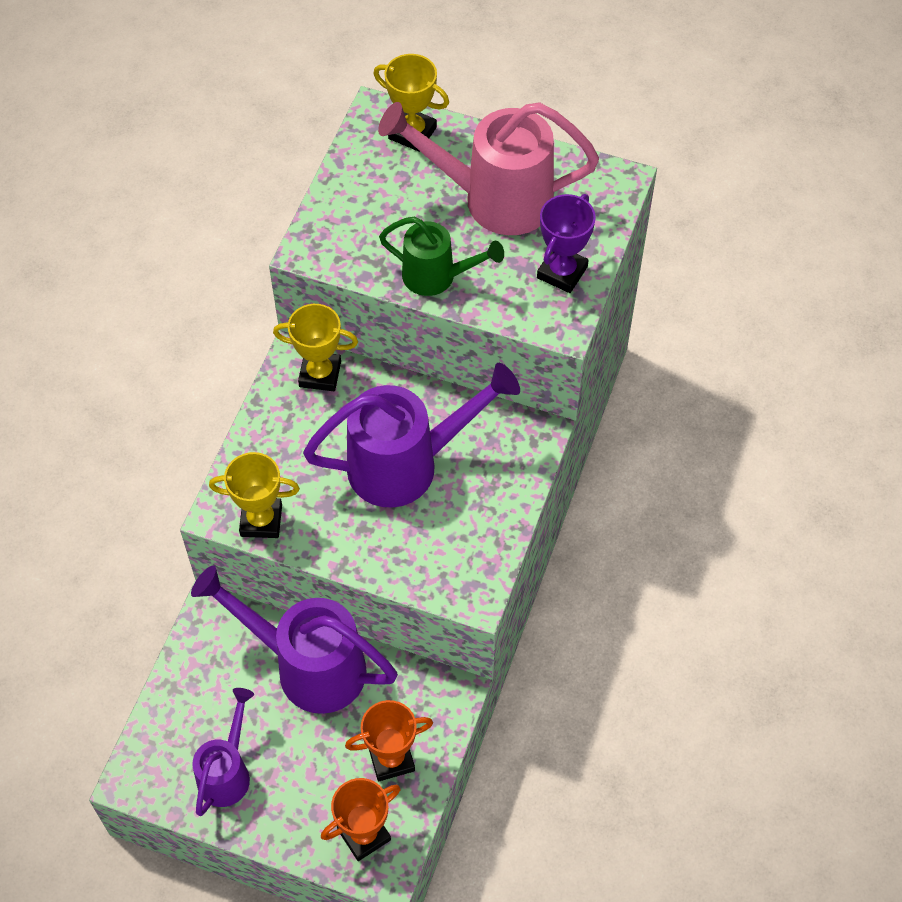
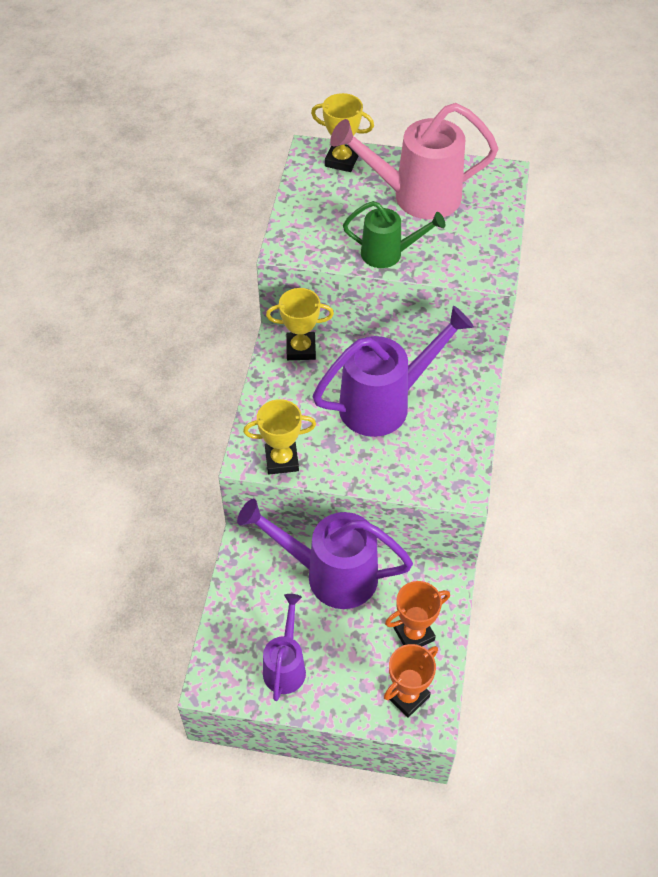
camera: 10 degrees left, 5 degrees down
purple trophy [537,194,596,293] -> none

